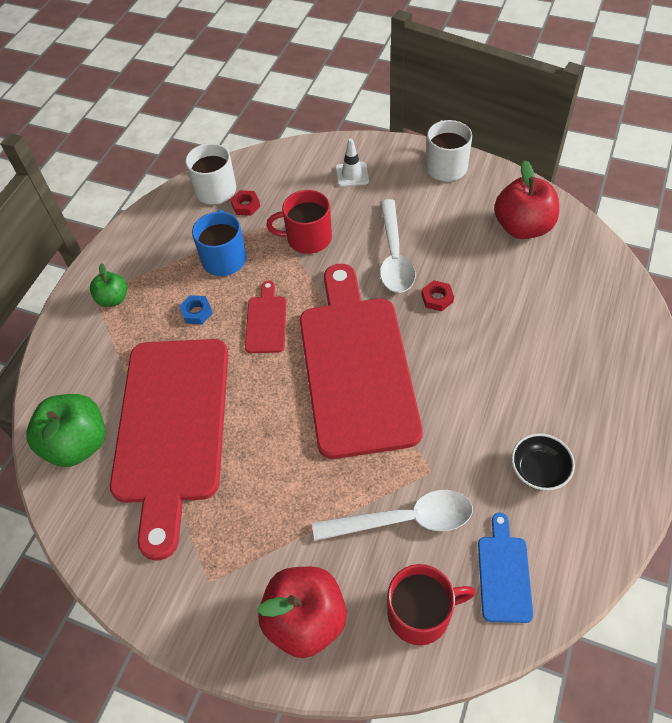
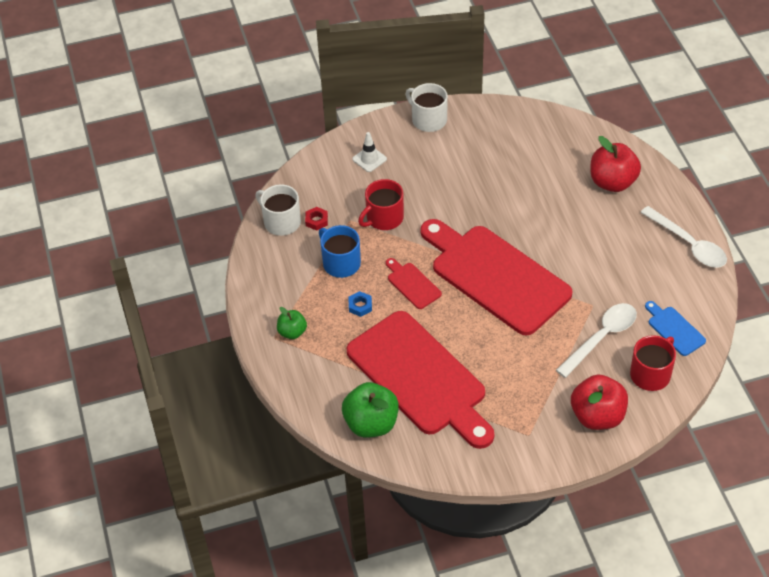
camera: 40 degrees left, 5 degrees down
white spoon [380,199,415,293] -> white spoon moved to [640,206,727,268]
red nut [421,280,454,311] -> none
red apple [494,160,559,239] -> red apple moved to [590,136,641,192]
black bowl [511,433,575,491] -> none

